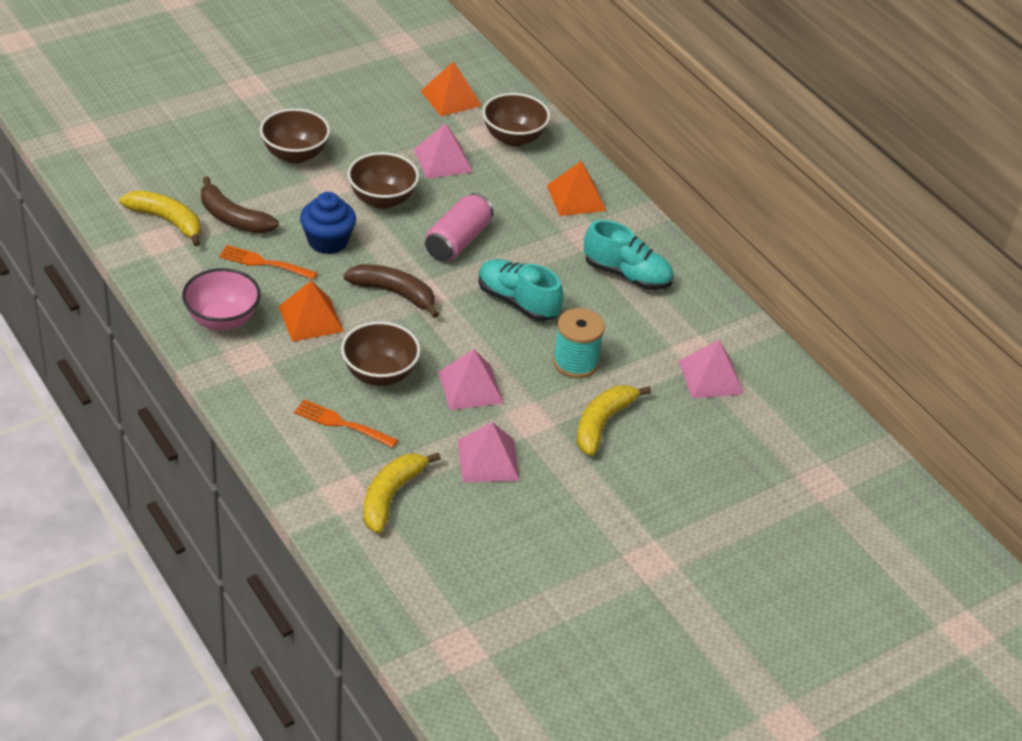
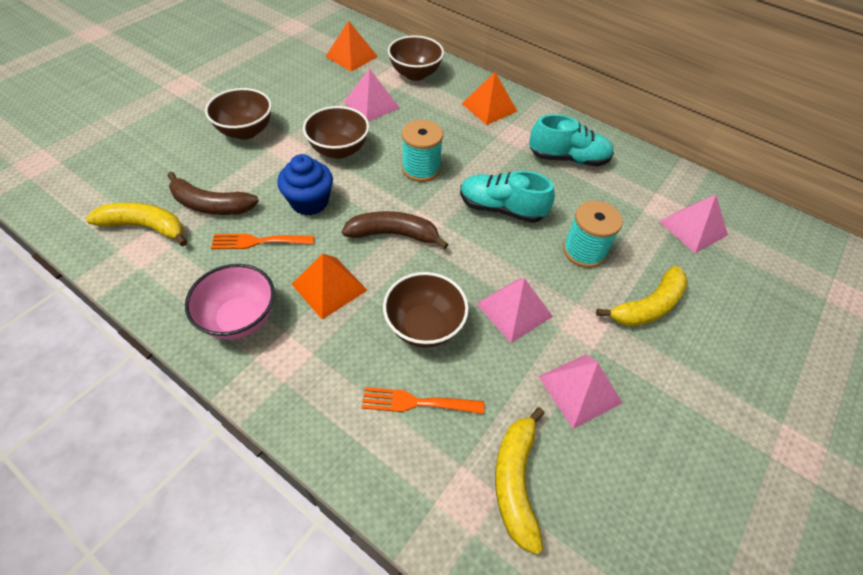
camera: 20 degrees left, 10 degrees up
pink can [425,193,493,261] -> turquoise spool [402,120,443,182]
yellow banana [577,385,651,456] -> yellow banana turned 135 degrees counterclockwise [596,266,688,327]

